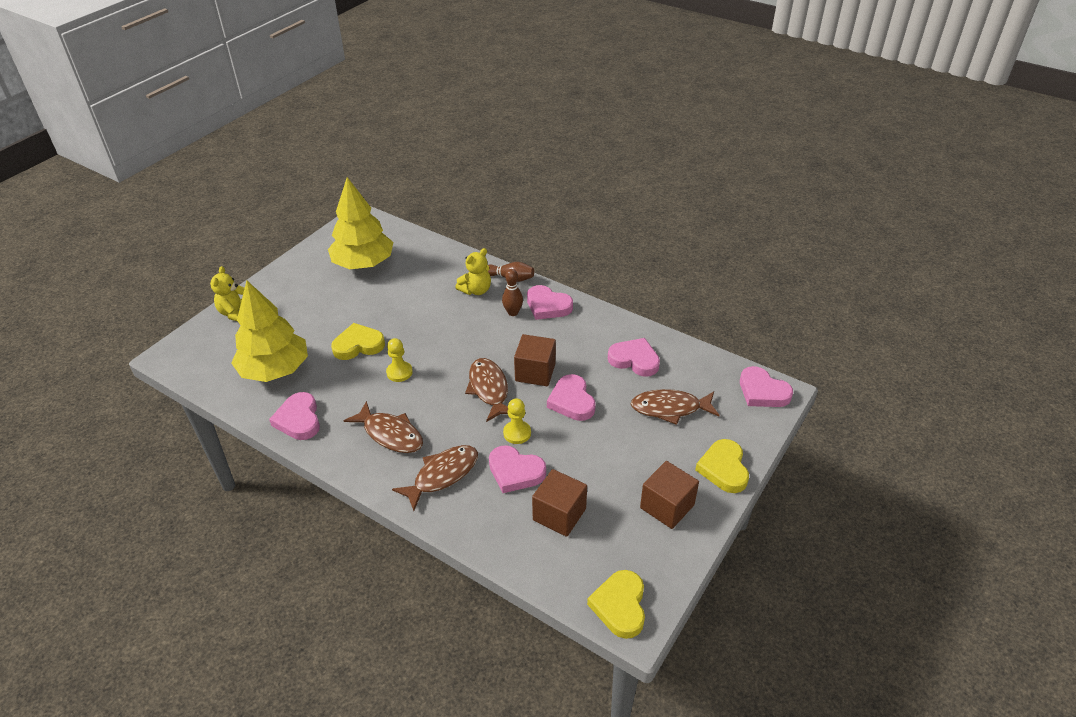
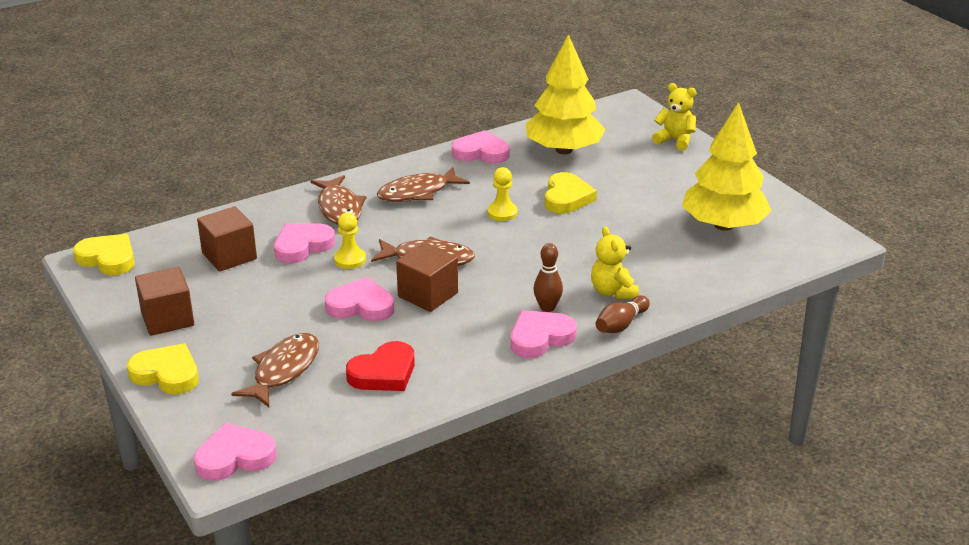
camera: 115 degrees right, 10 degrees down
pink heart [608,338,660,377] -> red heart [346,341,415,391]

